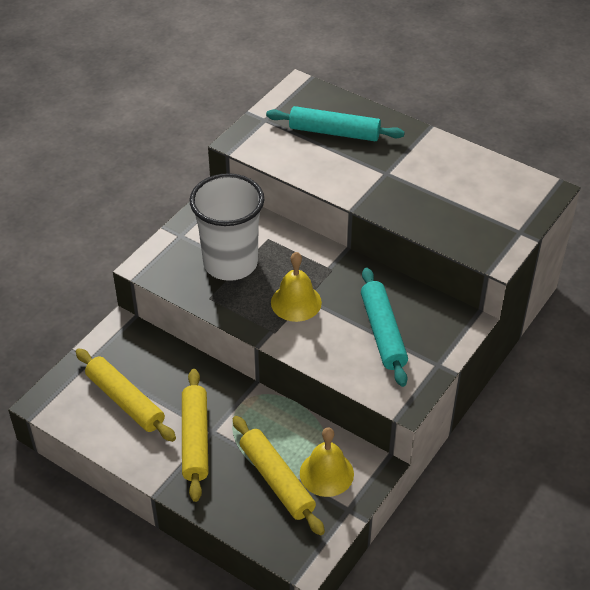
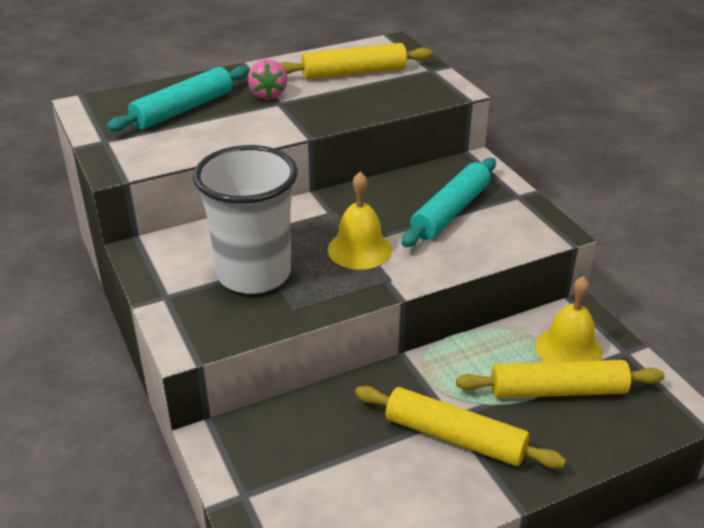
camera: 60 degrees left, 10 degrees down
yellow rolling pin [76,348,176,442] -> yellow rolling pin moved to [279,43,432,80]
turquoise rolling pin [361,268,408,387] -> turquoise rolling pin turned 75 degrees counterclockwise [401,158,496,247]
none -> pink strawberry [248,59,288,99]

